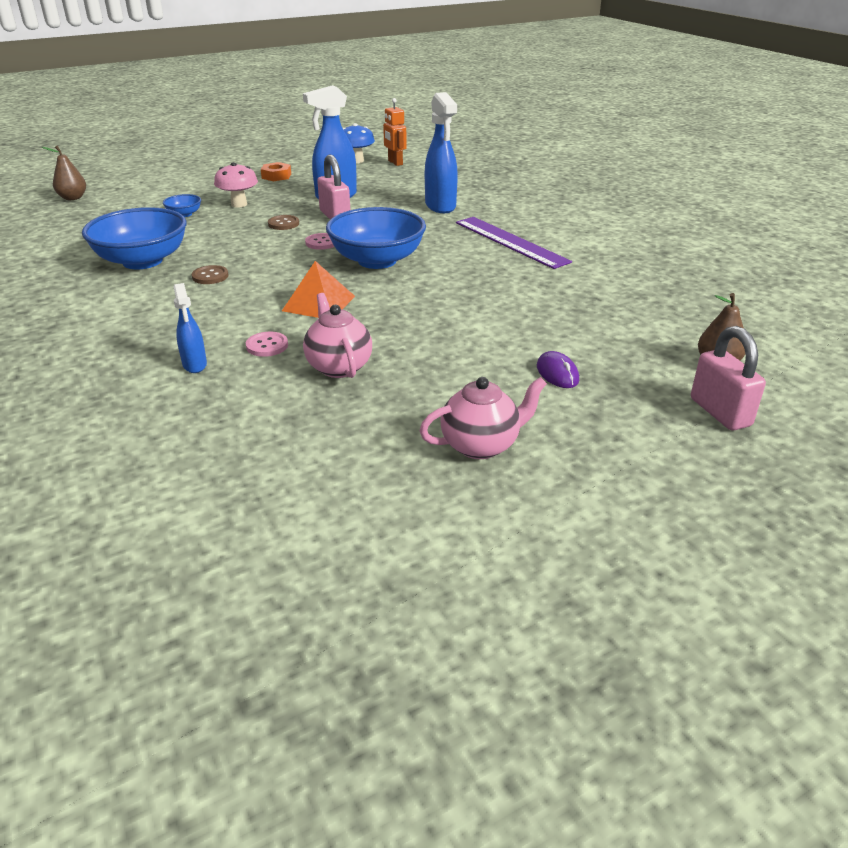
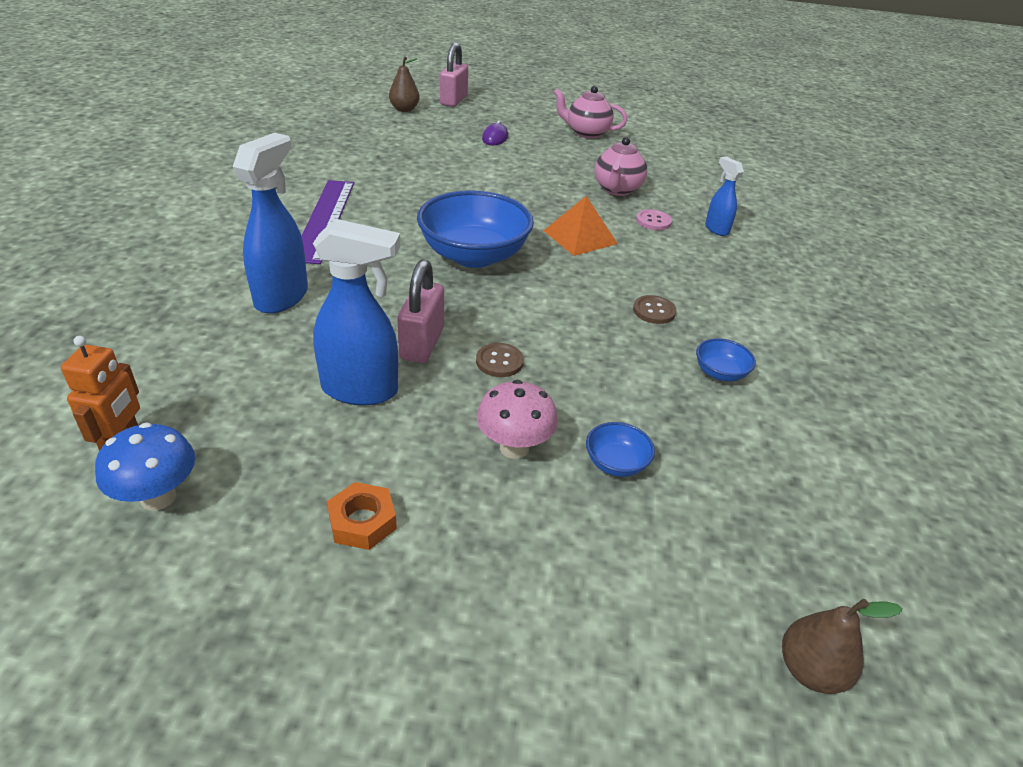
camera: 145 degrees left, 5 degrees up
blue bowl [82,207,186,269] -> blue bowl [696,338,756,382], size x0.43
blue spray bottle [174,283,207,373] -> blue spray bottle turned 45 degrees counterclockwise [705,156,744,236]
pink button [305,233,334,250] -> none

